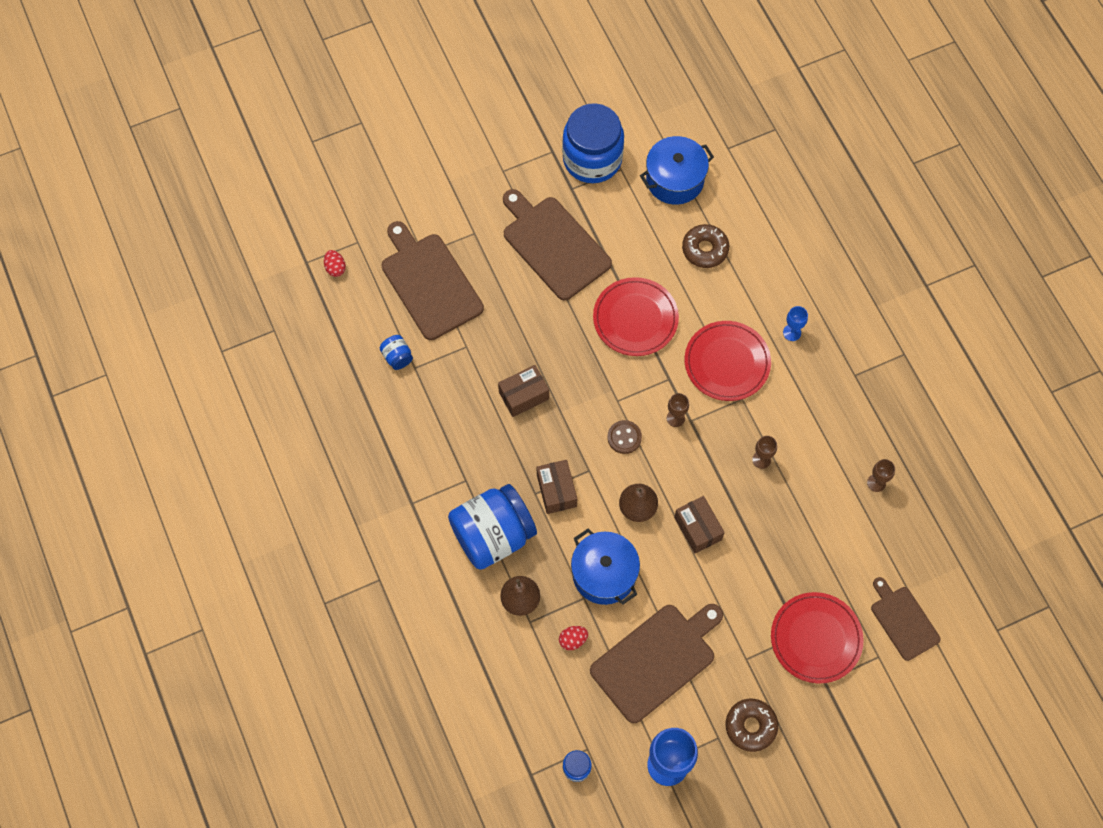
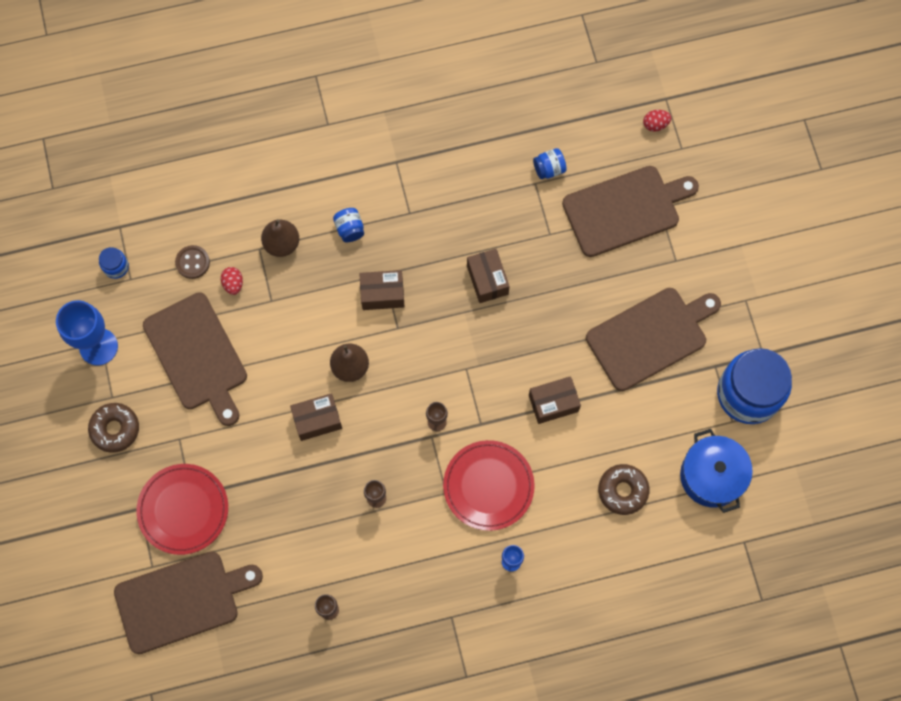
camera: 100 degrees right, 5 degrees up
blue jar [448,484,537,570] -> blue jar [333,208,364,242], size x0.41
blue pot [571,529,640,605] -> none
red plate [593,277,679,356] -> brown box [529,376,581,424]
brown button [607,420,642,454] -> brown button moved to [175,245,210,279]
brown cutting board [871,577,941,661] -> brown cutting board [114,551,263,654], size x1.67

